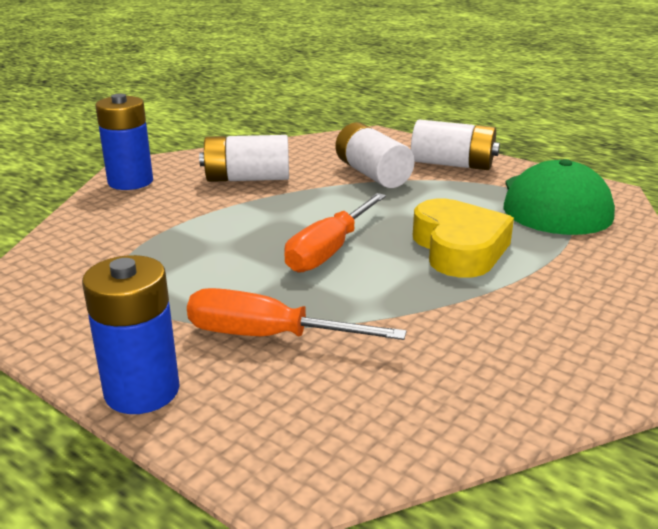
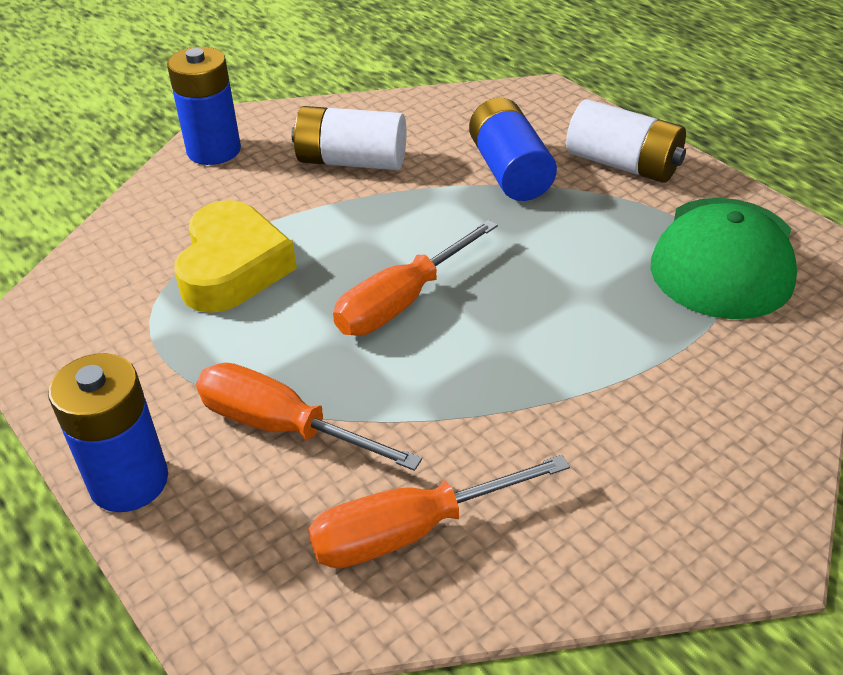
camera: 15 degrees right, 15 degrees up
white battery [335,122,415,188] -> blue battery [469,98,557,201]
yellow heart [413,199,514,278] -> yellow heart moved to [174,200,297,313]
none -> orange screwdriver [308,455,570,568]

